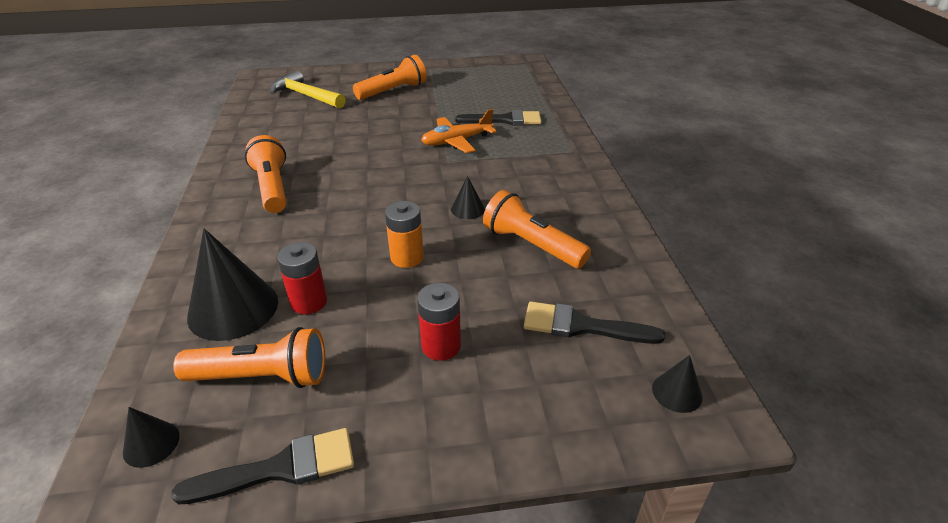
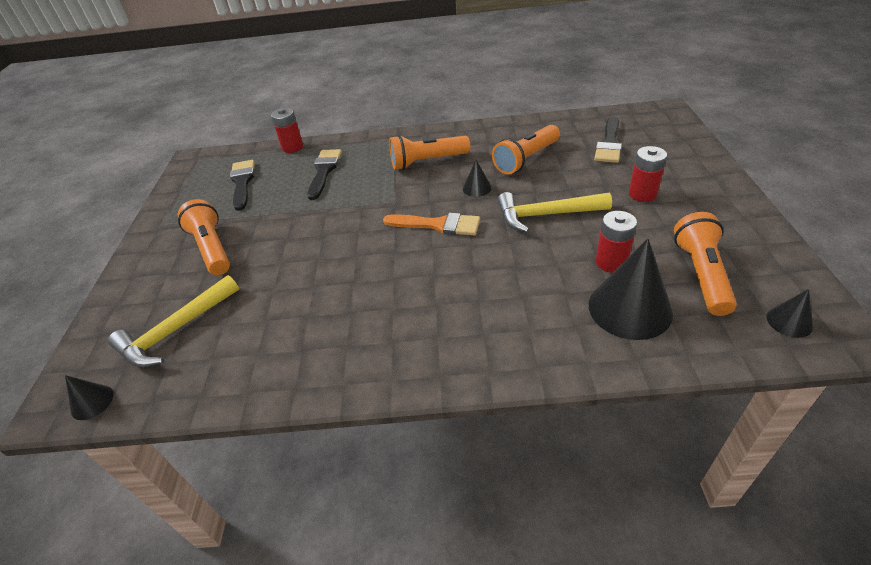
camera: 80 degrees left, 5 degrees up
black brush [171,428,354,504] -> black brush moved to [230,160,255,211]
orange flashlight [245,135,286,213] -> orange flashlight moved to [389,135,470,170]
orange battery [385,201,424,268] -> yellow hammer [497,192,612,233]
orange plane [421,109,497,153] -> none
black cone [652,355,703,413] -> black cone moved to [65,375,114,420]
none -> red battery [271,108,303,153]
none -> orange brush [383,213,480,235]

